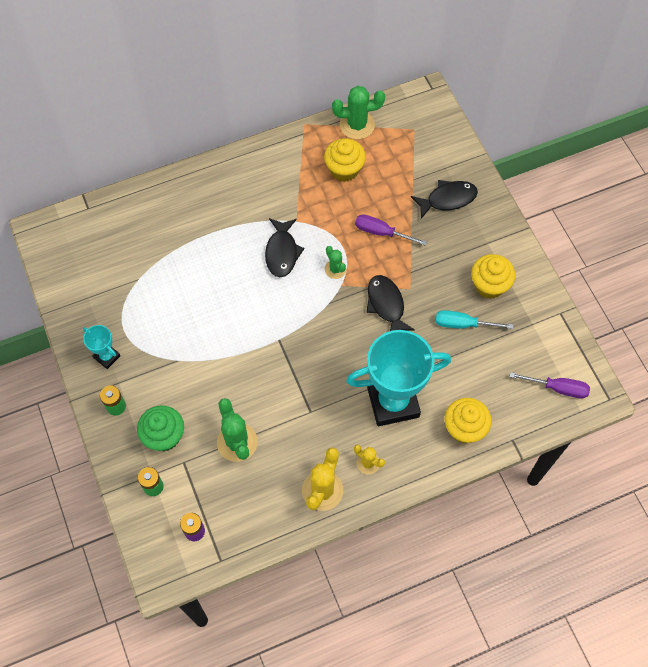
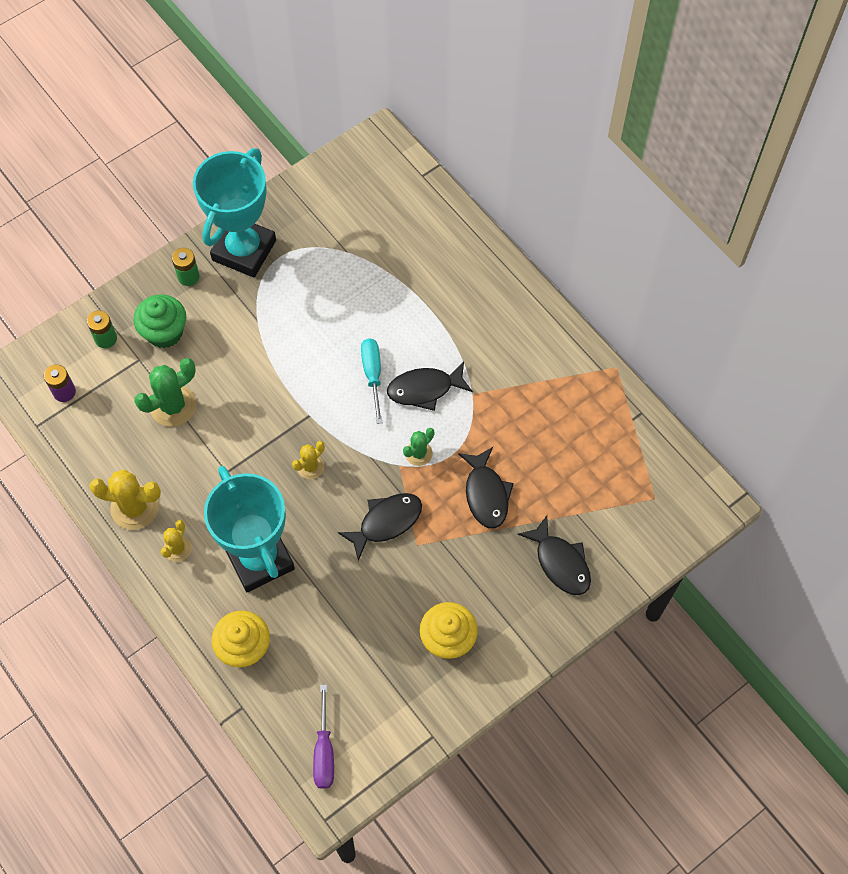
camera: 75 degrees right, 0 degrees up
turquoise trophy [83,325,120,369] -> turquoise trophy [193,148,276,277], size x2.22
yellow cupcake [324,138,366,182] -> none
green cactus [332,86,385,139] -> none
purple screwdriver [355,214,427,246] -> black fish [458,447,514,528]
turquoise screwdriver [436,310,513,329] -> turquoise screwdriver moved to [361,338,382,424]
none -> yellow cactus [292,441,325,479]

